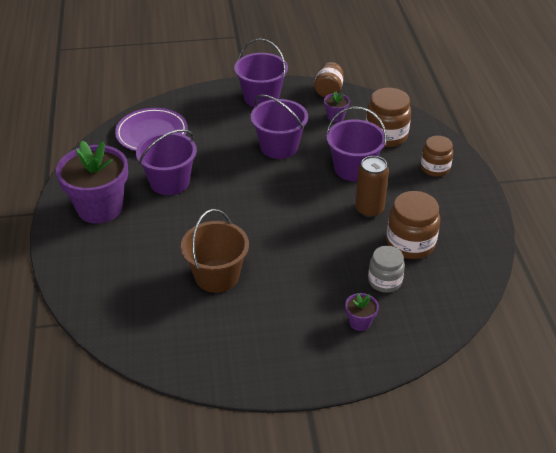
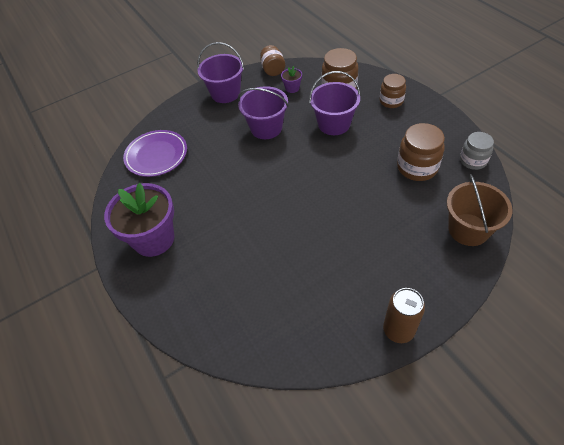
camera: 20 degrees left, 10 degrees up
purple bucket [136,129,197,195] -> none
brown bucket [181,209,249,293] -> brown bucket moved to [447,174,512,246]
purple flower pot [345,293,379,331] -> none
brown can [355,156,389,218] -> brown can moved to [383,288,425,343]
grey jar [368,246,405,293] -> grey jar moved to [460,132,494,170]

